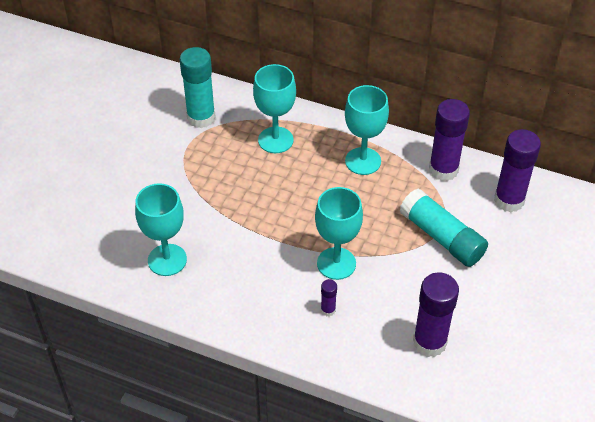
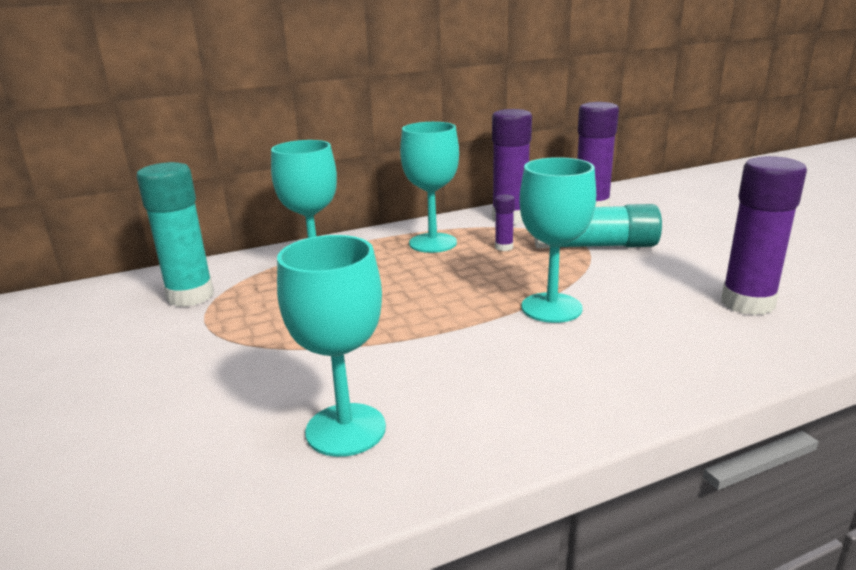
camera: 45 degrees left, 25 degrees down
purple glue stick [321,279,337,317] -> purple glue stick moved to [495,194,515,251]

